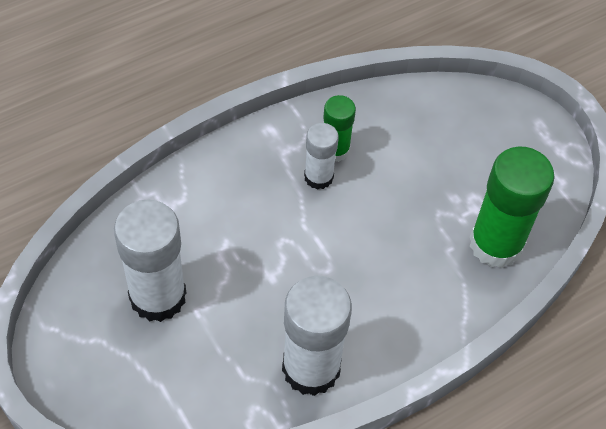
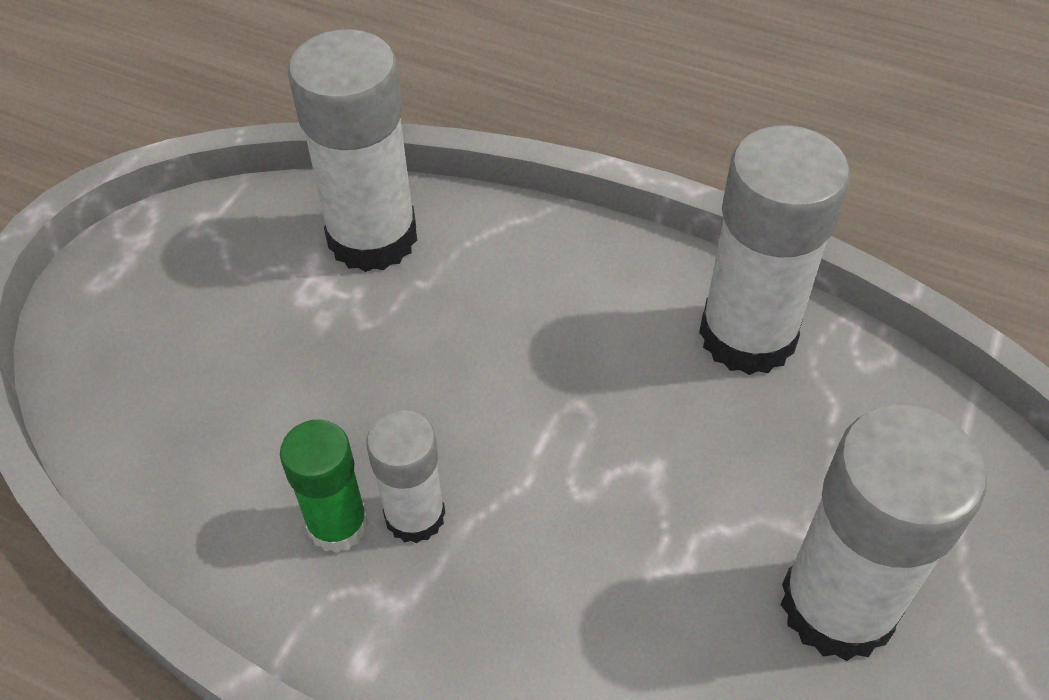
camera: 120 degrees left, 5 degrees down
green glue stick [469,147,555,268] -> white glue stick [288,29,417,272]

